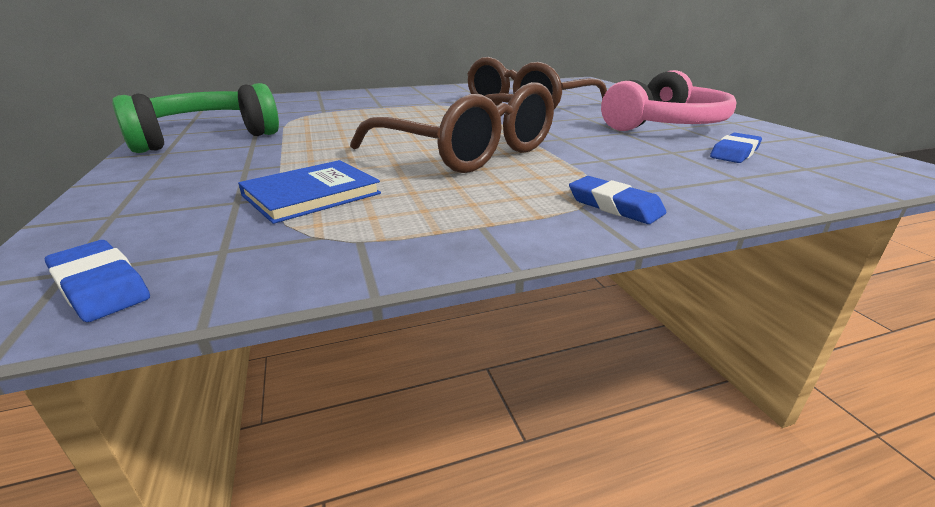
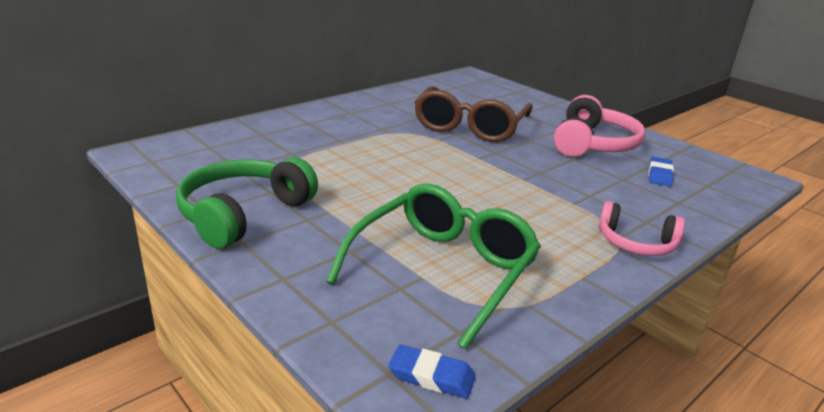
camera: 25 degrees left, 0 degrees up
blue book [238,160,381,224] -> green glasses [326,184,541,349]
brown glasses [350,82,554,173] -> none
blue eraser [569,176,666,224] -> pink headphones [598,201,685,256]

